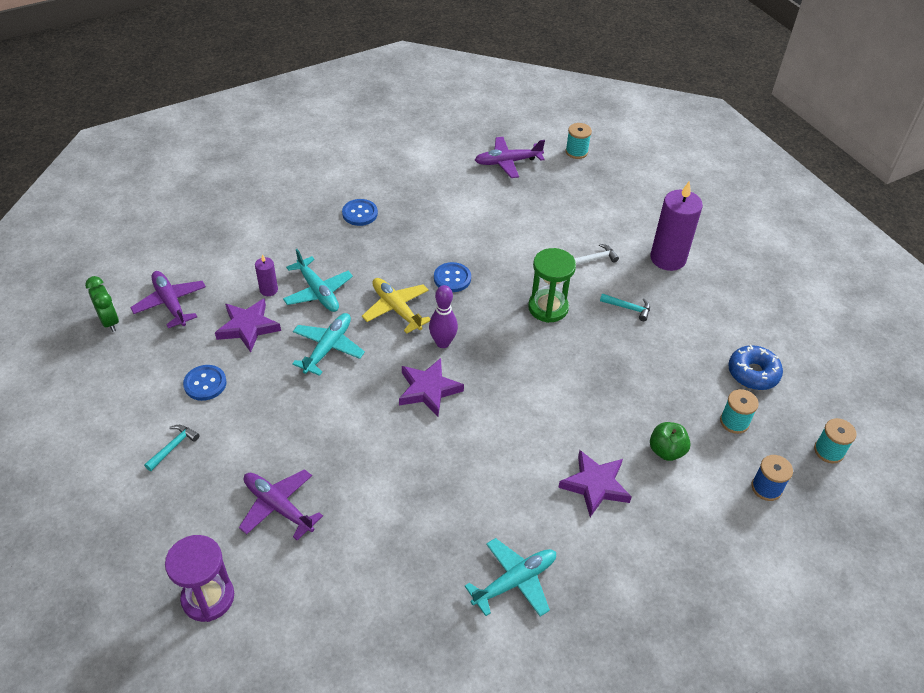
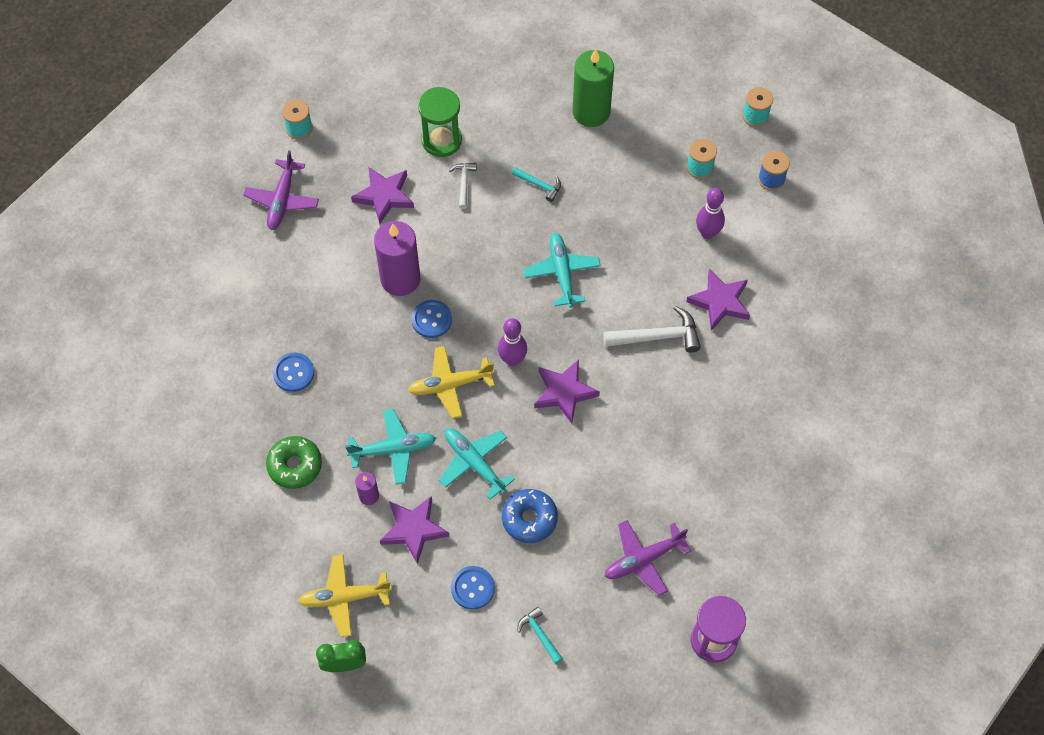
camera: 65 degrees left, 15 degrees up
purple plane [130,271,206,328] -> yellow plane [298,554,392,637]
turquoise plane [465,538,556,617] -> turquoise plane moved to [523,233,601,308]
green hourglass [528,248,576,323] -> green hourglass moved to [418,87,462,157]
turquoise hammer [600,293,650,321] -> turquoise hammer turned 75 degrees clockwise [512,167,561,202]
purple candle [650,181,703,271] -> purple candle moved to [374,221,420,296]
green apple [650,422,691,461] -> purple bowling pin [696,188,725,239]
blue donut [728,345,783,390] -> blue donut moved to [502,489,558,543]
none -> green donut [266,436,322,489]
none -> purple star [351,167,414,224]
none -> green candle [573,49,614,127]
none -> white hammer [603,306,701,353]

